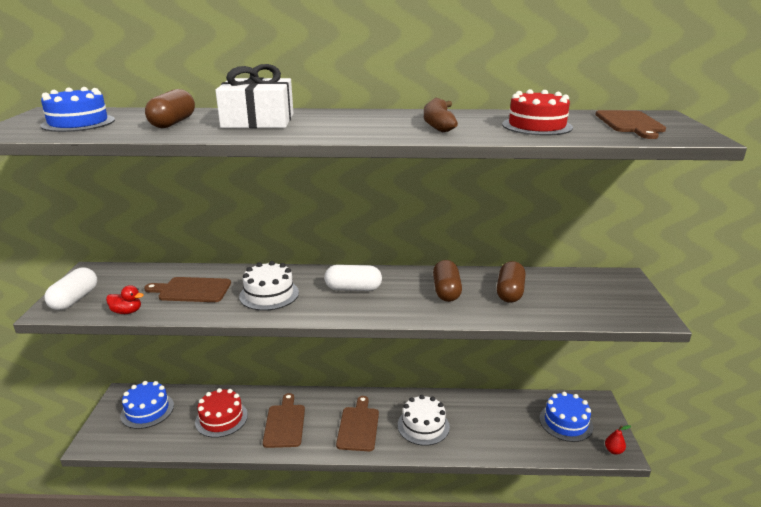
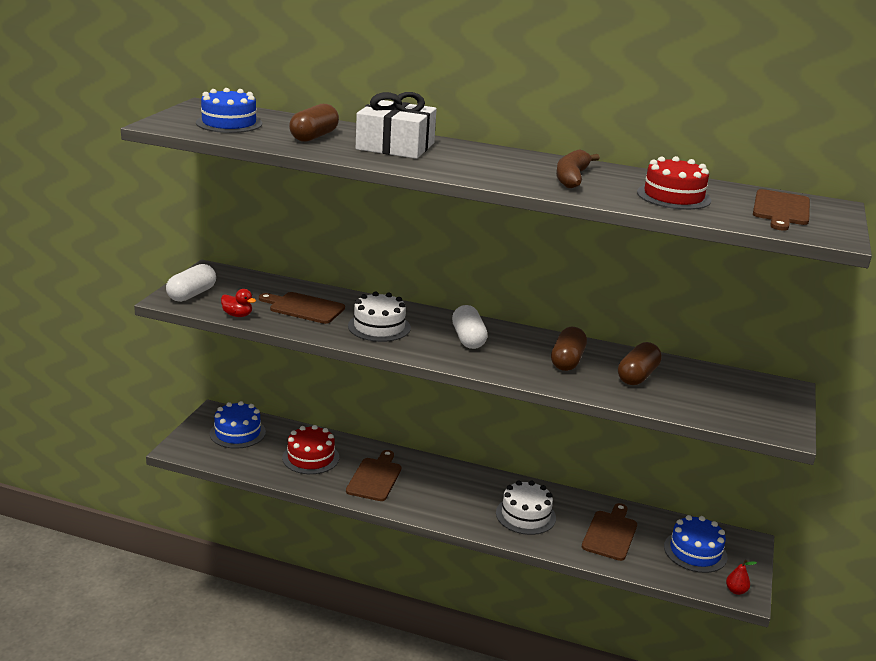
camera: 15 degrees right, 0 degrees up
white capsule [325,265,382,291] -> white capsule turned 60 degrees clockwise [452,305,487,349]
brown cutting board [336,396,379,451] -> brown cutting board moved to [582,503,637,561]

